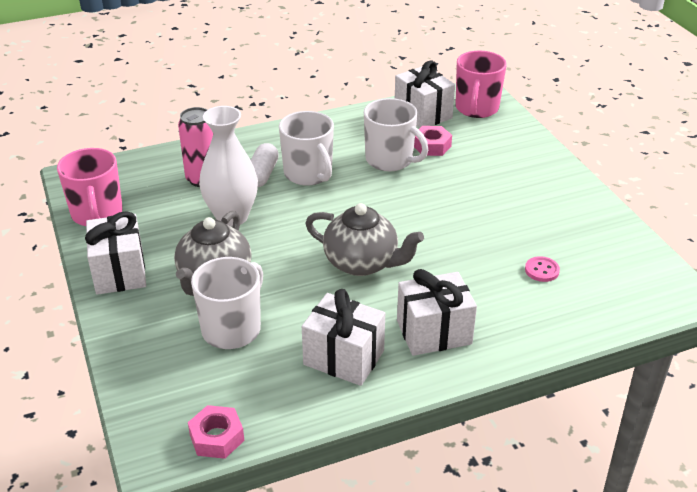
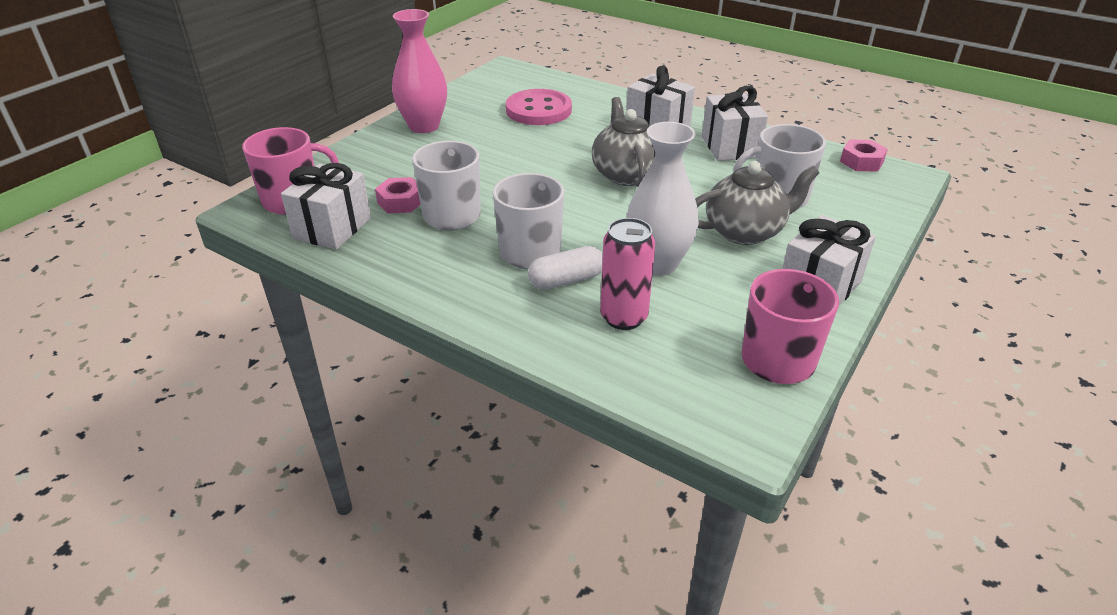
camera: 125 degrees left, 0 degrees up
pink button [525,256,560,282] -> pink button [506,89,572,125], size x2.31
none -> pink vase [392,9,447,133]

